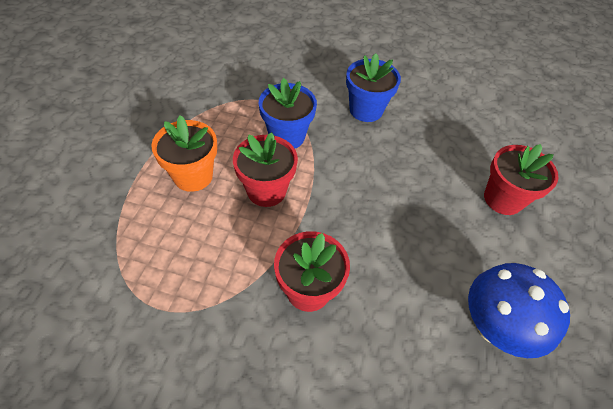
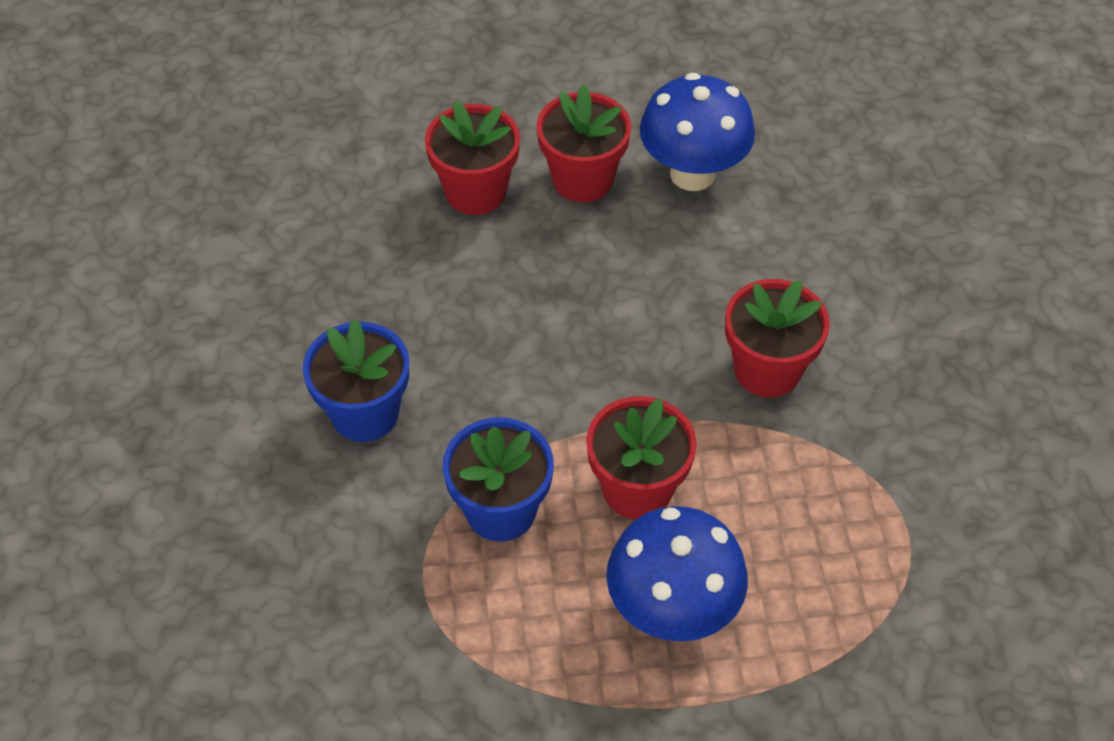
camera: 110 degrees left, 0 degrees up
orange flower pot [151,115,217,192] -> blue mushroom [606,506,748,641]
none -> red flower pot [536,85,631,203]

